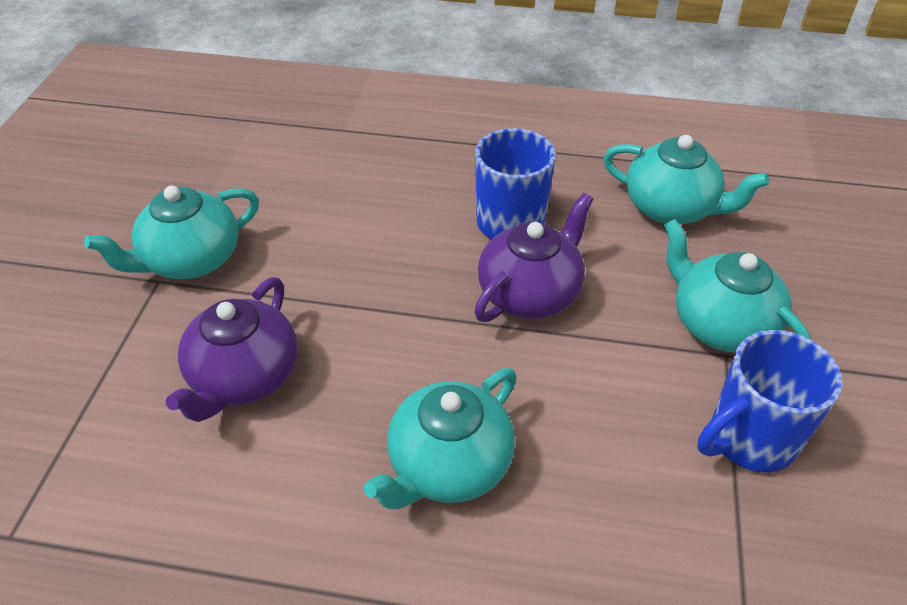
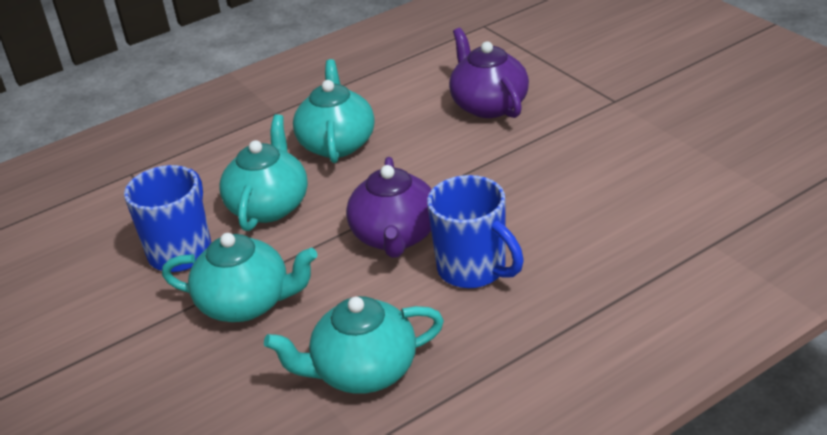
camera: 140 degrees right, 10 degrees down
turquoise teapot [84,186,259,279] -> turquoise teapot moved to [219,114,308,231]

